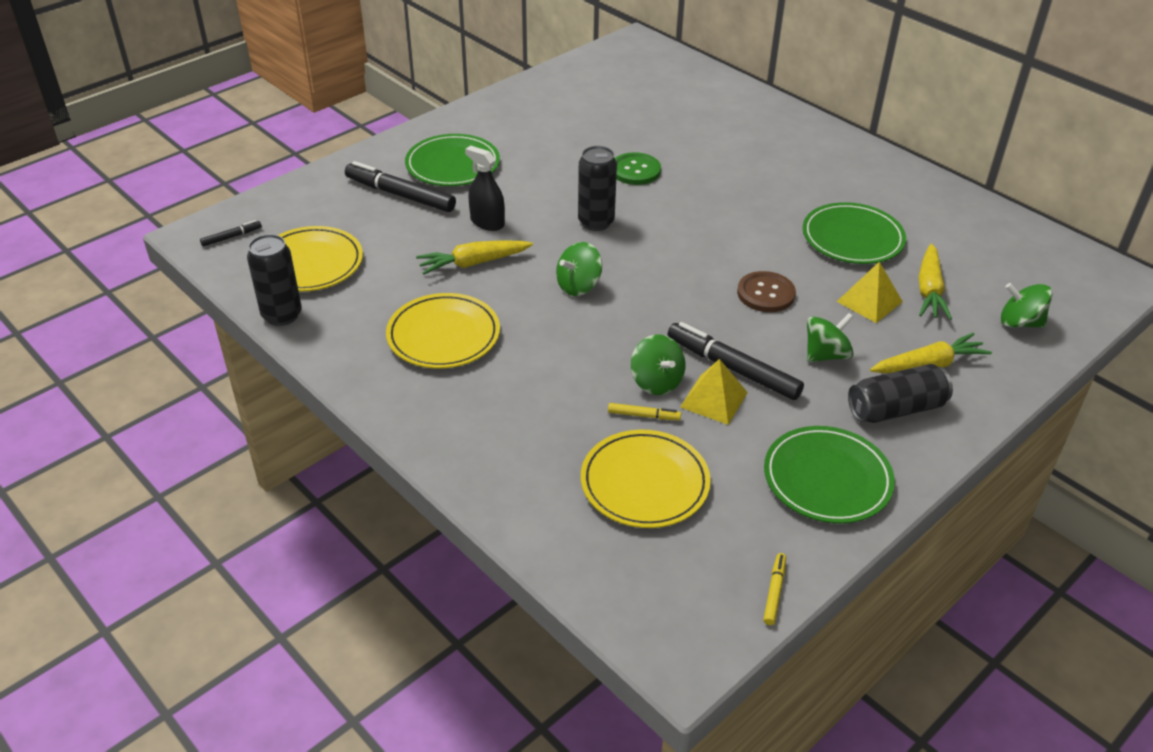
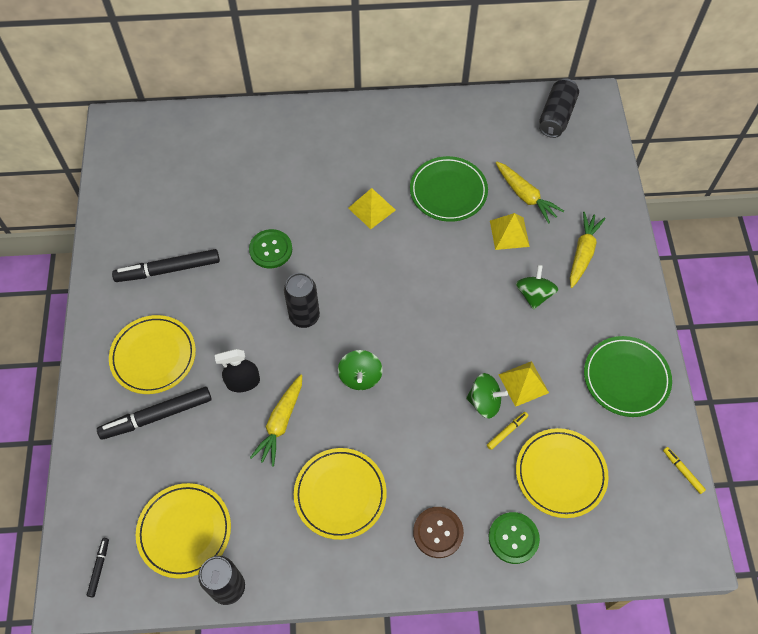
camera: 50 degrees left, 20 degrees up
green plate [405,134,500,186] -> yellow plate [109,315,196,394]
black marker [668,322,804,400] -> black marker moved to [112,249,220,282]
brown button [737,271,796,312] -> brown button moved to [413,507,464,558]
black can [848,364,953,423] -> black can moved to [539,78,579,138]
green spinning top [1001,283,1052,328] -> none
none -> yellow pyramid [348,188,396,229]
none -> green button [489,512,540,564]

